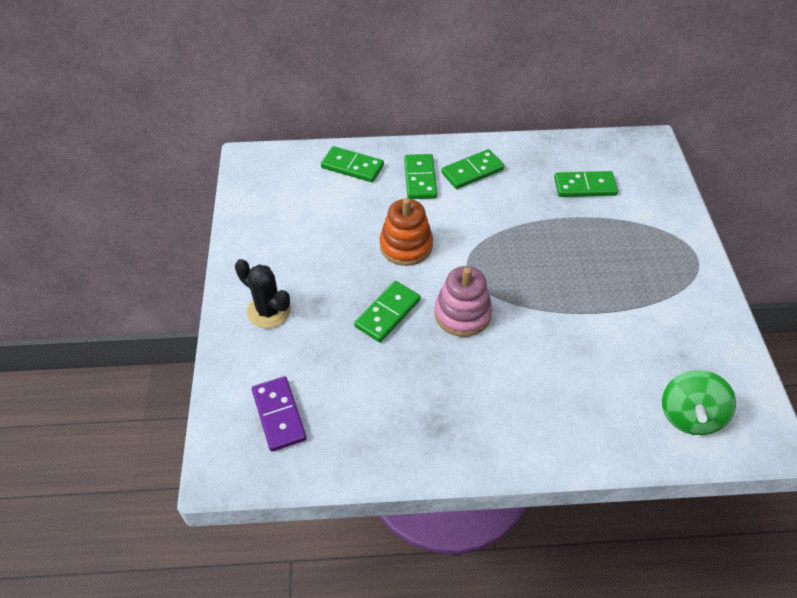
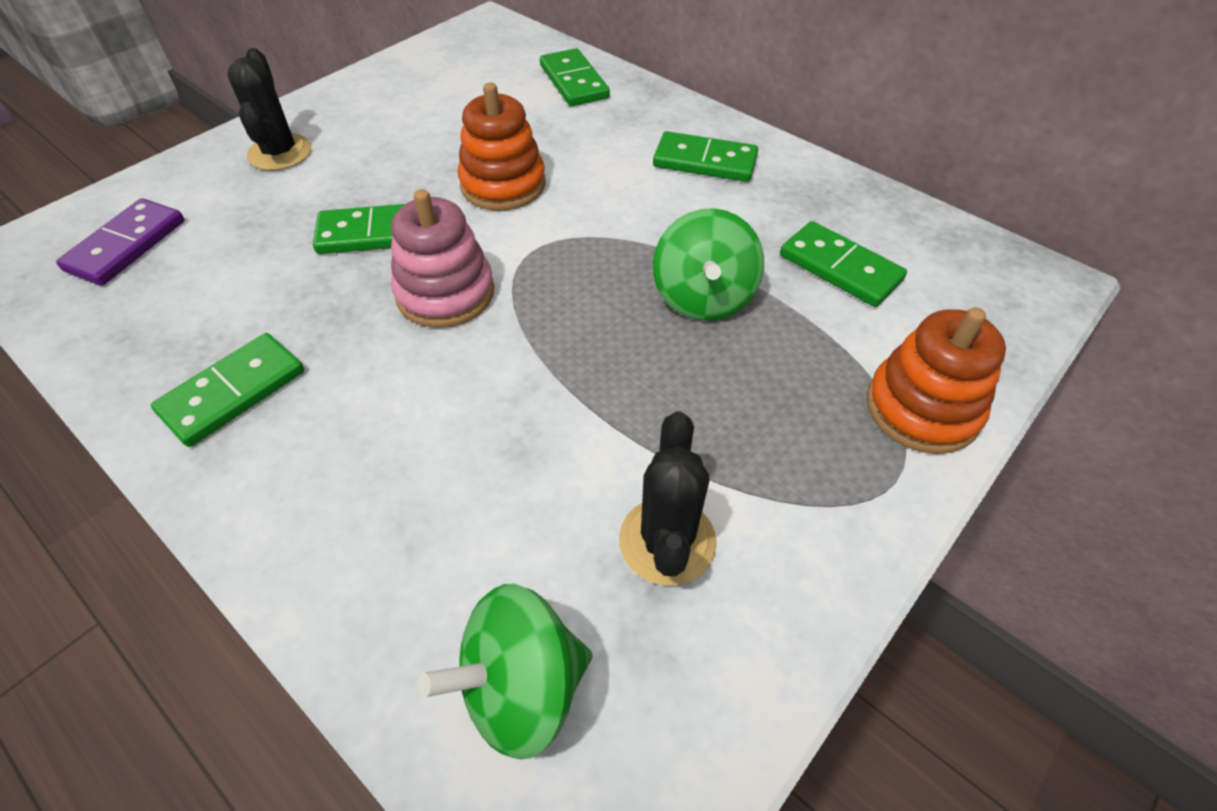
camera: 45 degrees right, 0 degrees up
green domino [404,154,437,199] -> green domino moved to [151,333,304,447]
none -> black cactus [619,411,717,586]
none -> green spinning top [653,208,764,321]
none -> orange stacking toy [866,307,1006,454]

